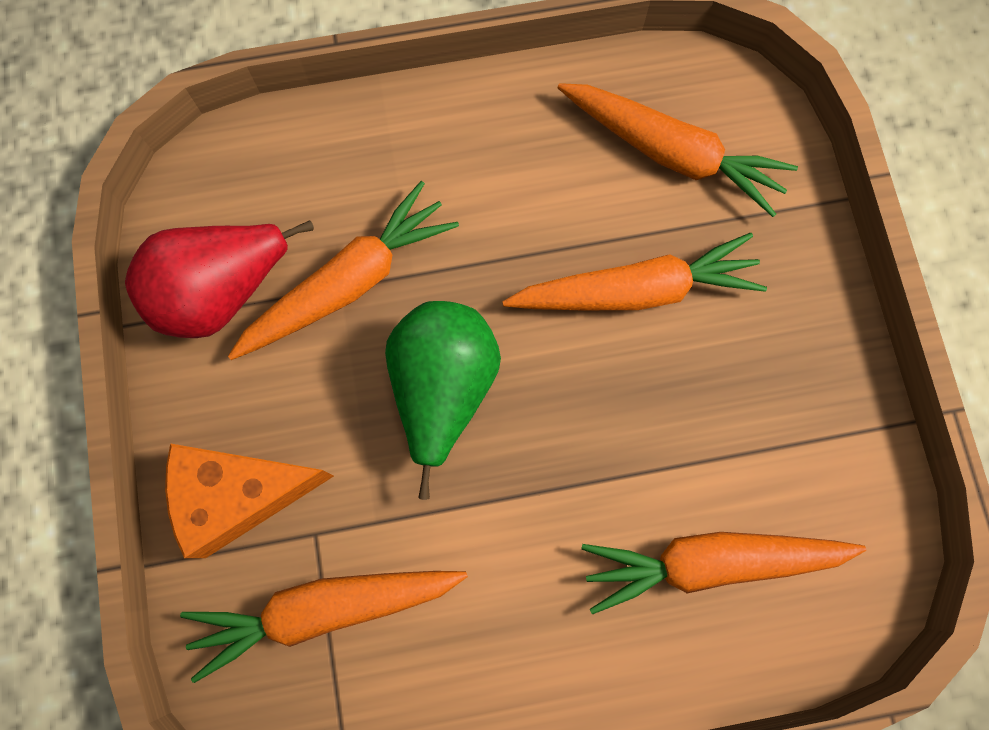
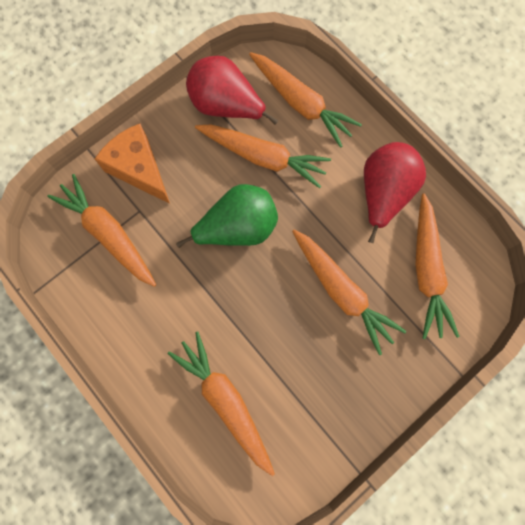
camera: 60 degrees right, 0 degrees up
none -> orange carrot [249,52,362,148]
none -> red pear [364,142,426,243]

